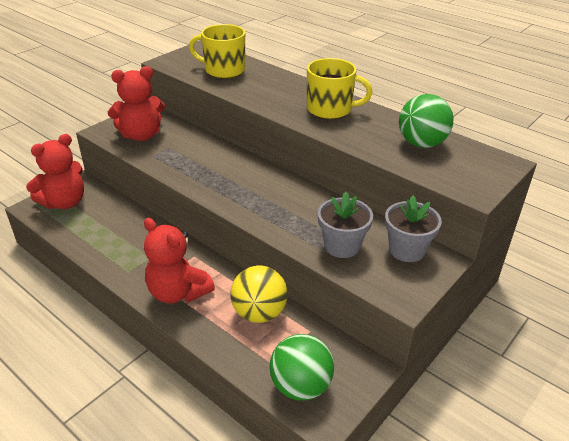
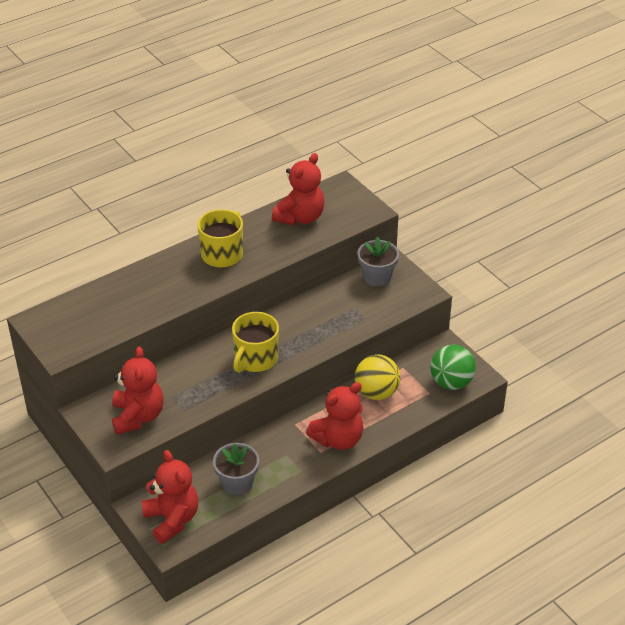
camera: 75 degrees left, 5 degrees up
yellow mug [189,24,245,78] -> yellow mug moved to [232,312,279,373]
grey flower pot [318,192,373,258] -> grey flower pot moved to [213,443,259,495]
green ball [399,94,453,148] -> red teddy bear [272,153,325,225]

